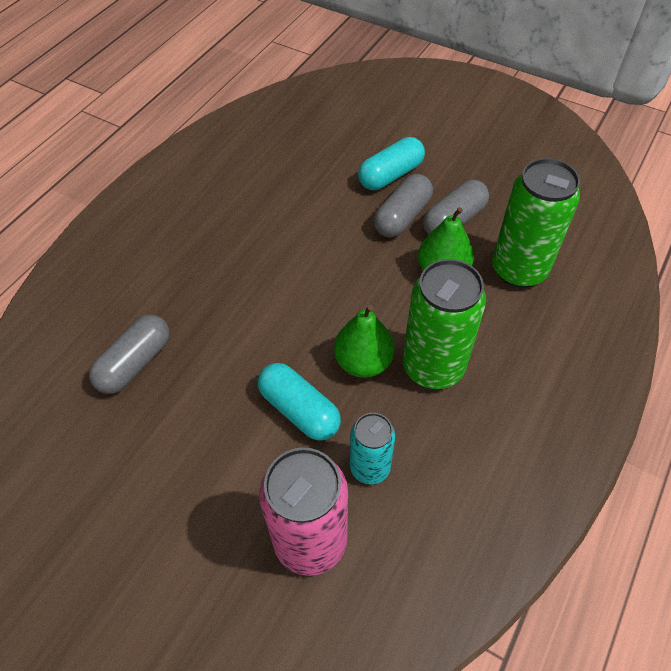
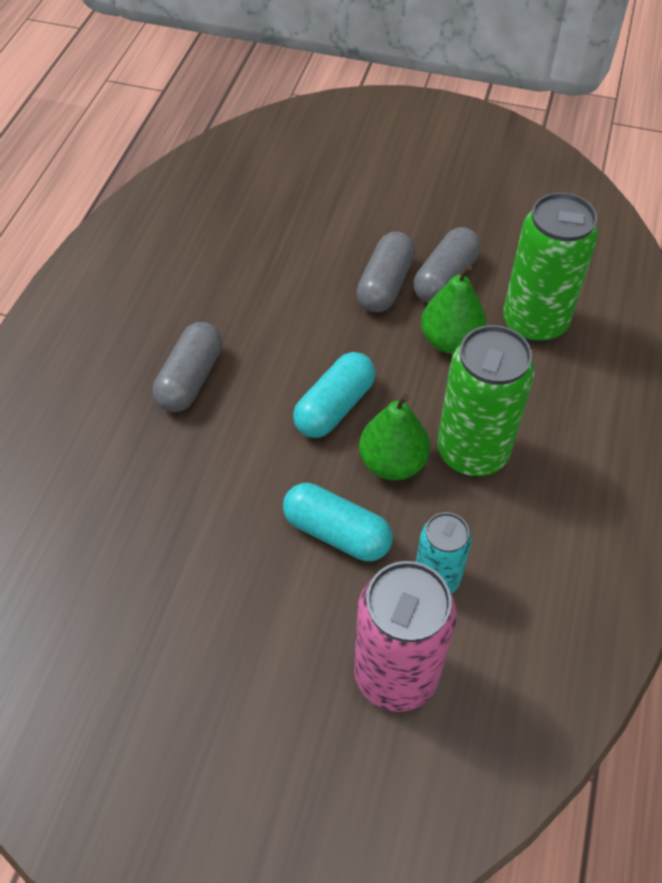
camera: 15 degrees left, 0 degrees up
grey capsule [89,315,170,394] -> grey capsule moved to [153,322,222,412]
turquoise capsule [358,137,425,190] -> turquoise capsule moved to [293,352,376,438]

